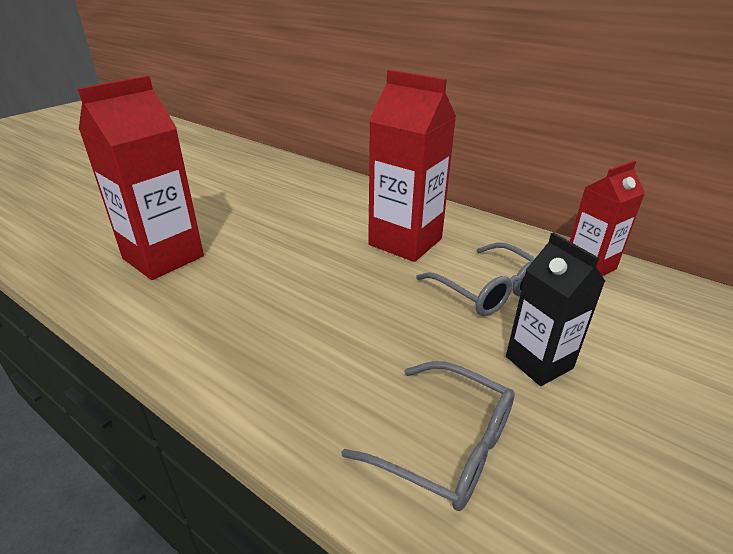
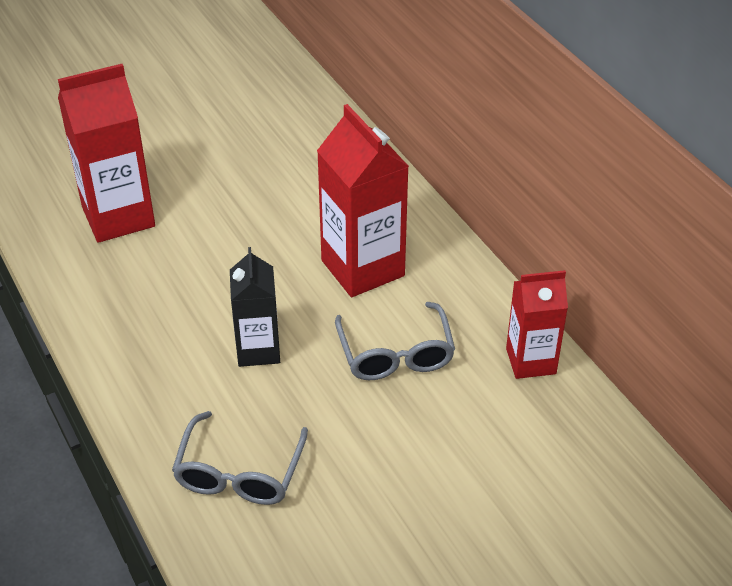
camera: 25 degrees right, 10 degrees up
grey glasses [341,361,515,511] -> grey glasses turned 45 degrees clockwise [172,411,308,505]
black carton [506,232,605,386] -> black carton moved to [230,247,280,367]

